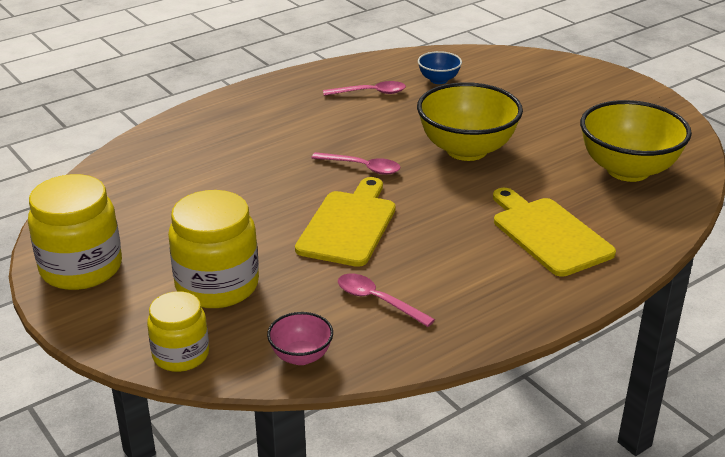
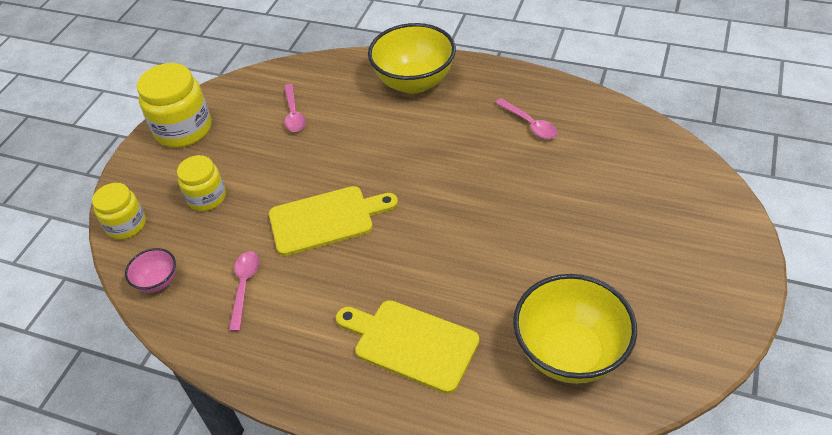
camera: 60 degrees right, 15 degrees up
yellow jar [168,190,259,308] -> yellow jar [177,155,226,211], size x0.62
pink spoon [312,152,401,175] -> pink spoon moved to [284,84,306,132]
yellow bowl [417,82,523,161] -> yellow bowl moved to [368,23,456,94]
blue bowl [418,51,462,84] -> none
yellow cutting board [493,188,616,277] -> yellow cutting board turned 90 degrees counterclockwise [336,300,479,394]

